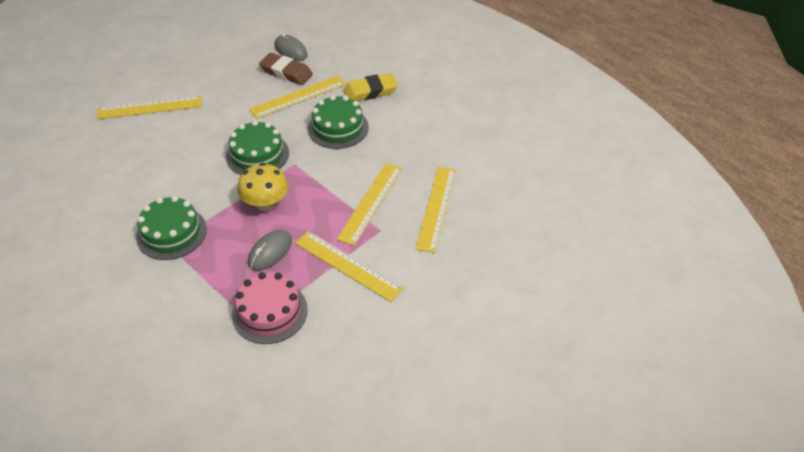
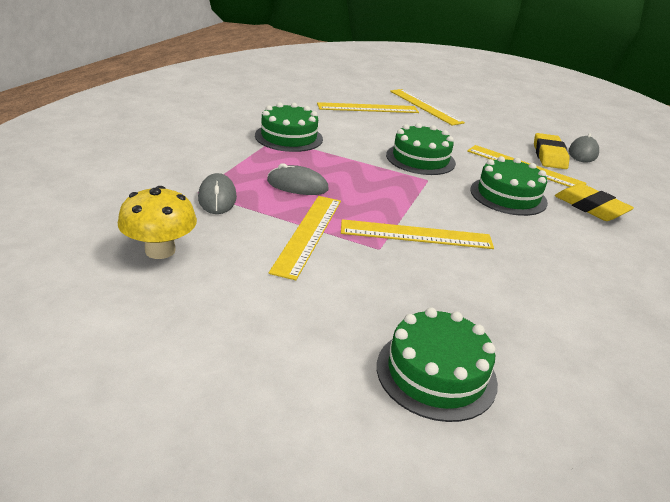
camera: 65 degrees right, 15 degrees down
pink cake [232,272,308,344] -> grey mouse [198,173,237,214]
yellow mushroom [237,163,288,211] -> yellow mushroom moved to [118,186,197,259]
brown eraser [259,53,313,85] -> yellow eraser [534,133,570,169]
yellow ruler [416,166,456,253] -> yellow ruler moved to [317,102,419,113]
none -> green cake [377,308,498,422]

